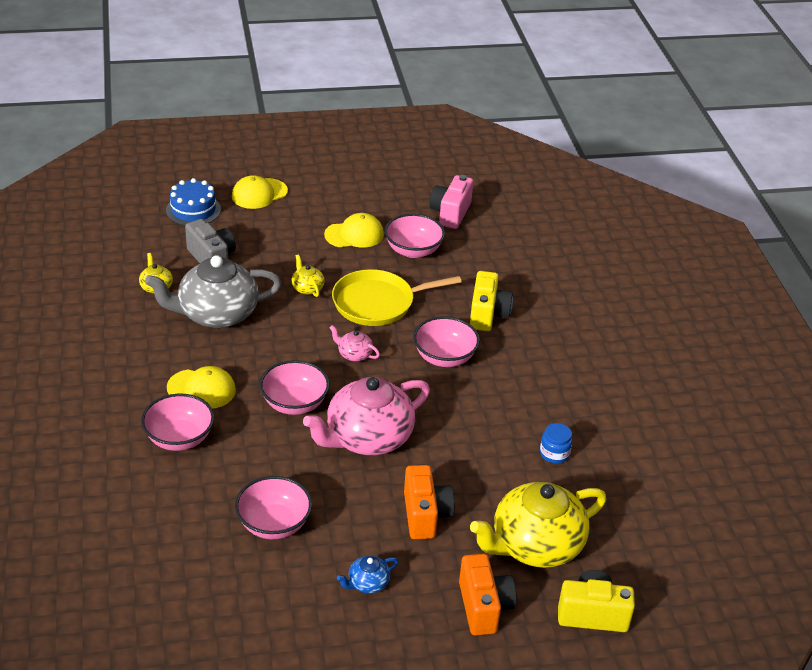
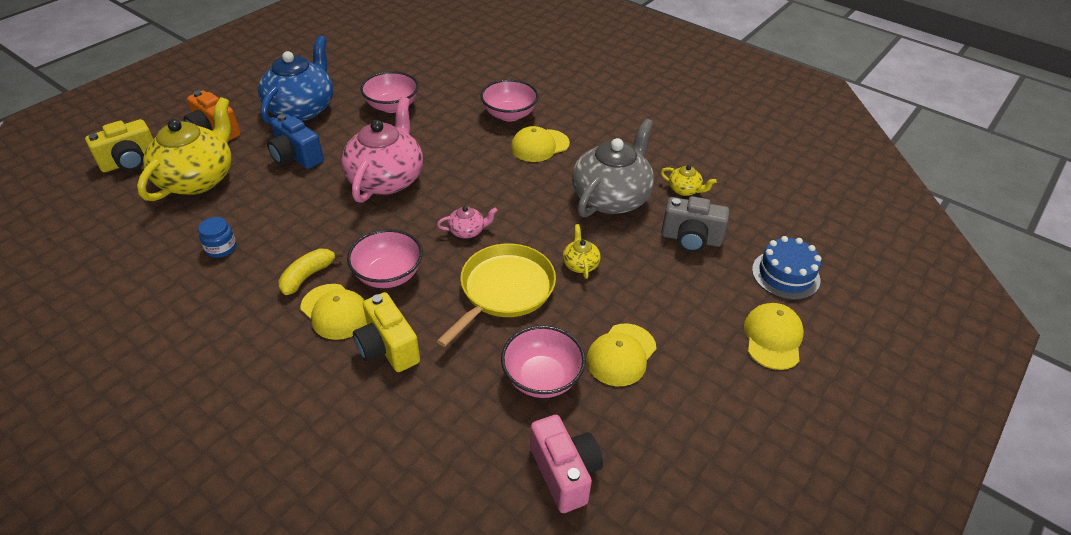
camera: 140 degrees right, 5 degrees up
pink bowl [259,360,330,415] -> none
yellow teapot [291,254,325,297] -> yellow teapot turned 120 degrees counterclockwise [563,224,601,279]
blue teapot [337,555,399,594] -> blue teapot [258,35,333,124], size x2.35
orange camera [404,465,455,539] -> blue camera [267,114,324,169]
none -> yellow banana [278,249,343,295]
none -> yellow cap [300,284,367,340]

